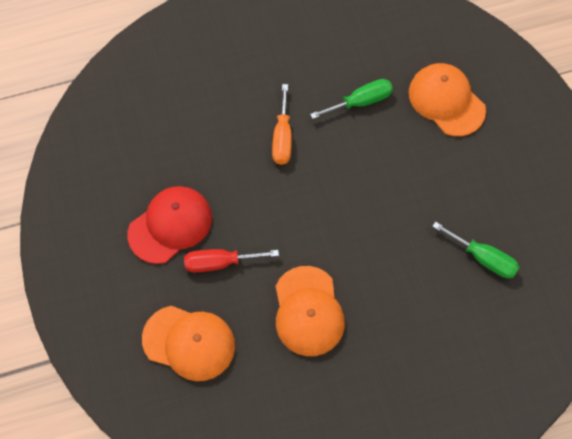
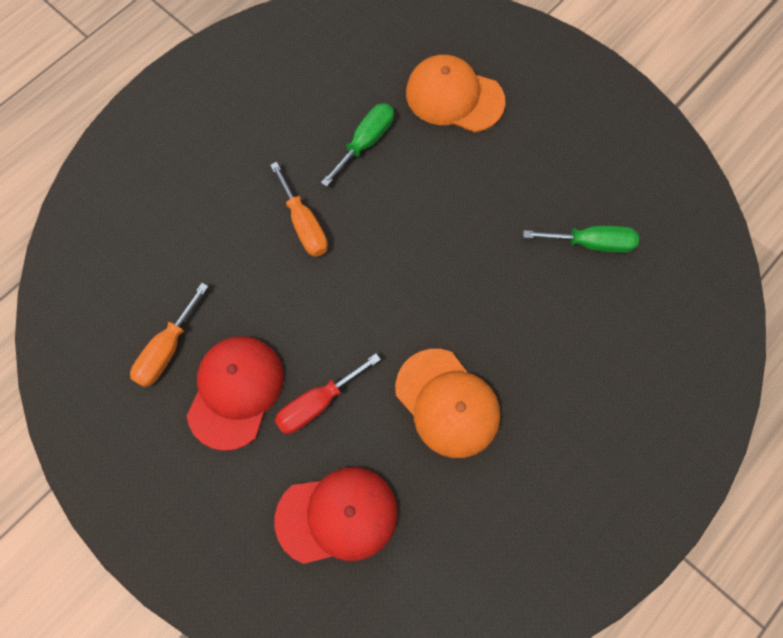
camera: 30 degrees left, 5 degrees up
orange cap [142,306,235,381] -> red cap [275,467,398,564]
none -> orange screwdriver [130,283,208,387]

